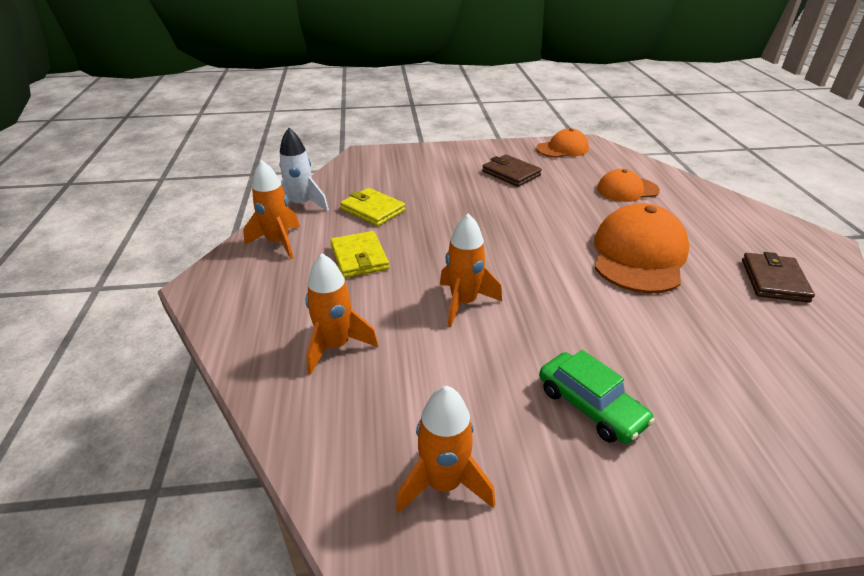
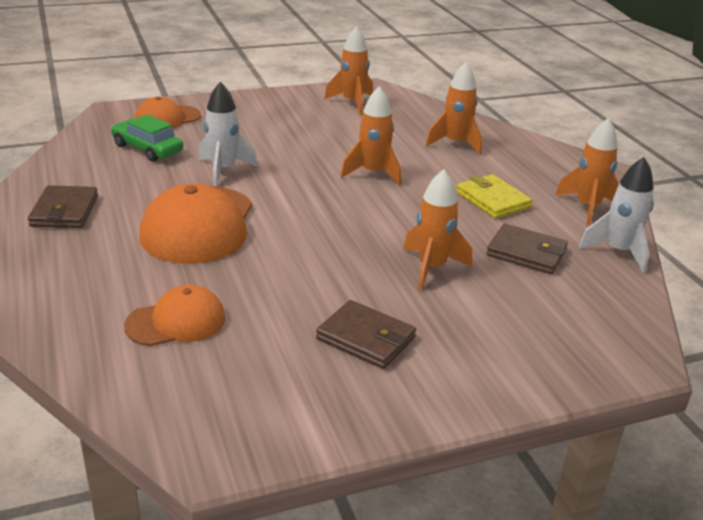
camera: 165 degrees right, 5 degrees down
yellow wallet [340,188,406,226] -> brown wallet [486,224,568,274]
orange cap [536,128,589,158] -> orange cap moved to [135,97,201,129]
green car [539,350,655,444] -> green car moved to [111,115,183,162]
none -> white rocket [198,82,258,186]
none -> orange rocket [403,169,472,290]

